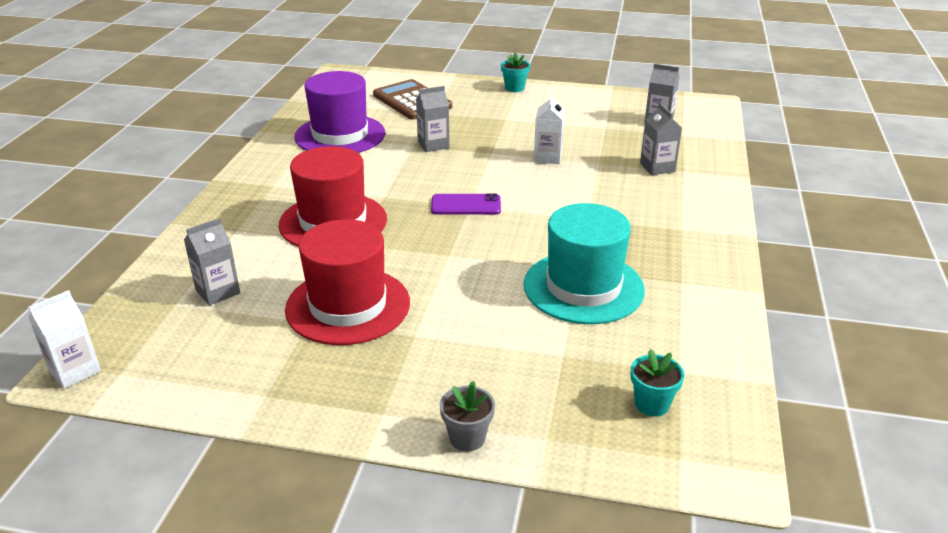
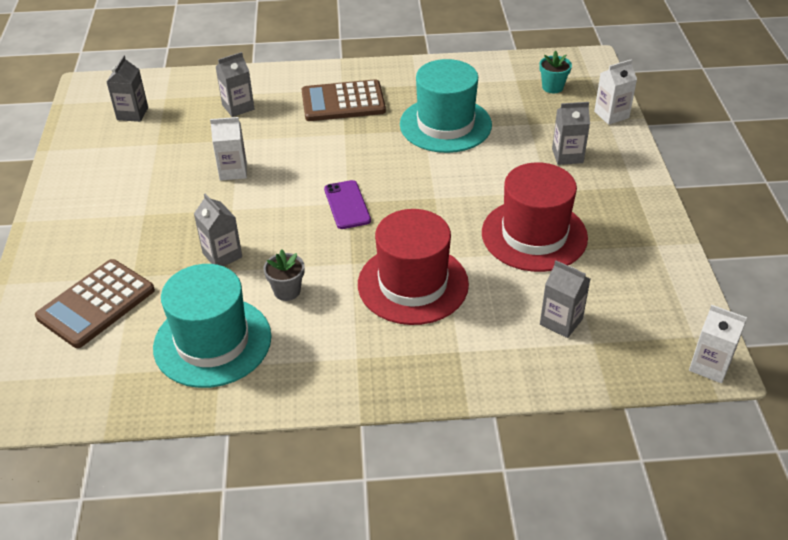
camera: 105 degrees left, 10 degrees up
purple hat [294,71,385,153] -> turquoise hat [153,264,271,388]
grey flower pot [440,381,495,451] -> grey flower pot moved to [264,249,304,301]
turquoise flower pot [501,52,530,92] -> none
none -> brown calculator [302,79,386,121]
none -> grey carton [552,102,590,165]
none -> white carton [594,59,637,125]

